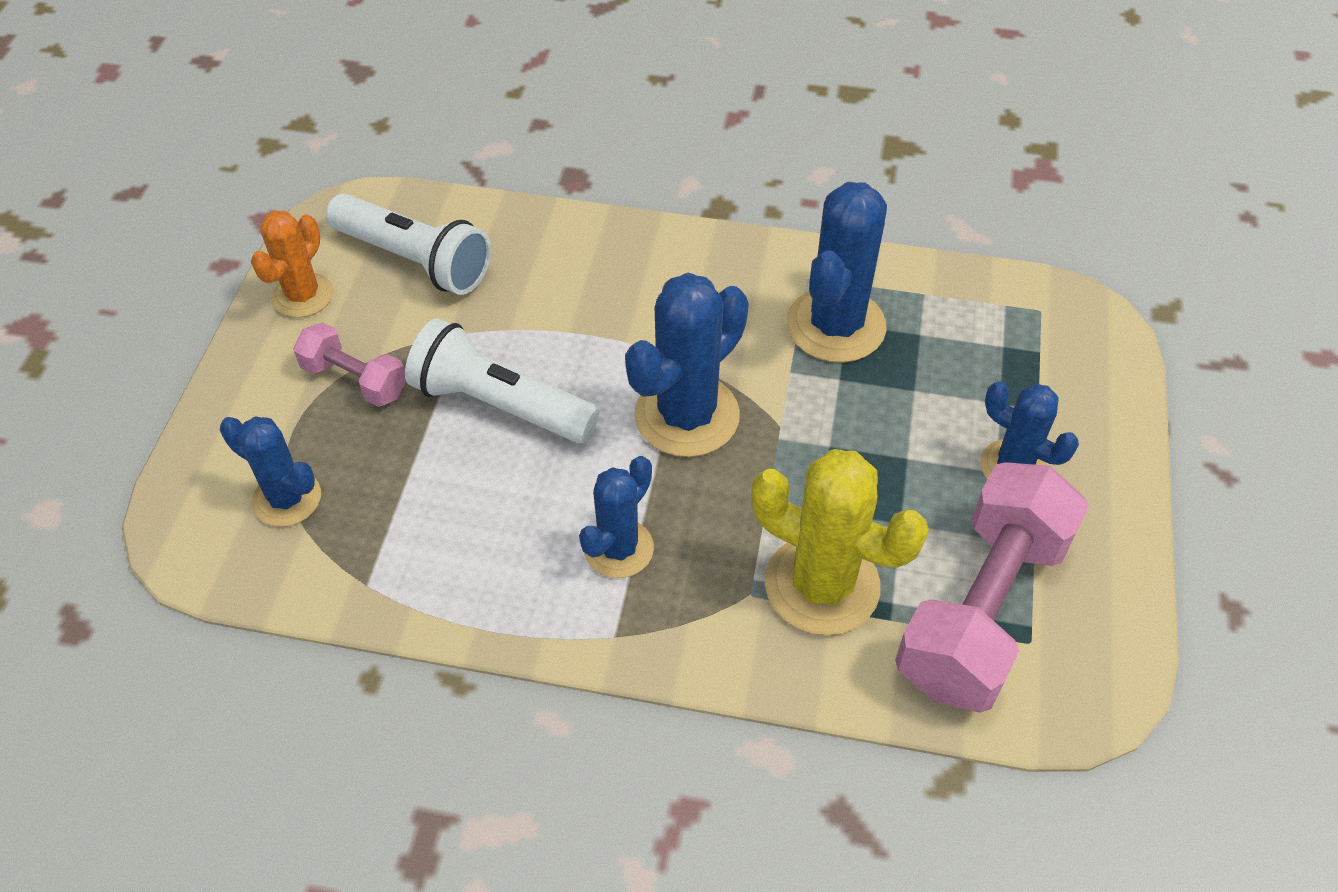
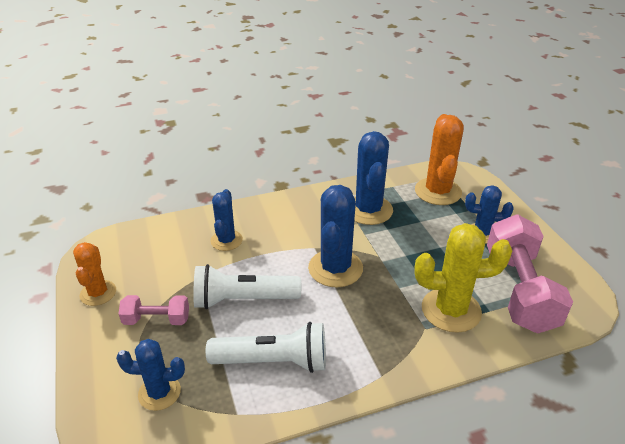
camera: 30 degrees left, 15 degrees down
white flashlight [326,193,491,295] -> white flashlight moved to [206,322,326,373]
blue cactus [579,456,654,578] -> blue cactus moved to [210,189,243,251]
none -> orange cactus [415,114,464,205]

